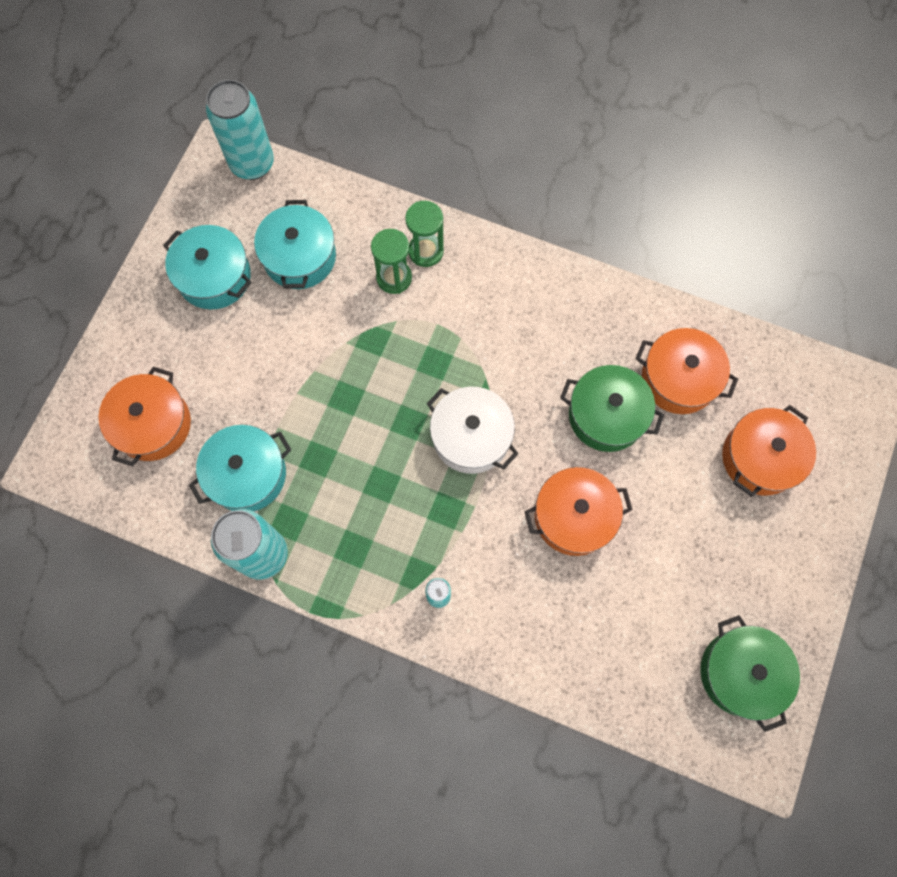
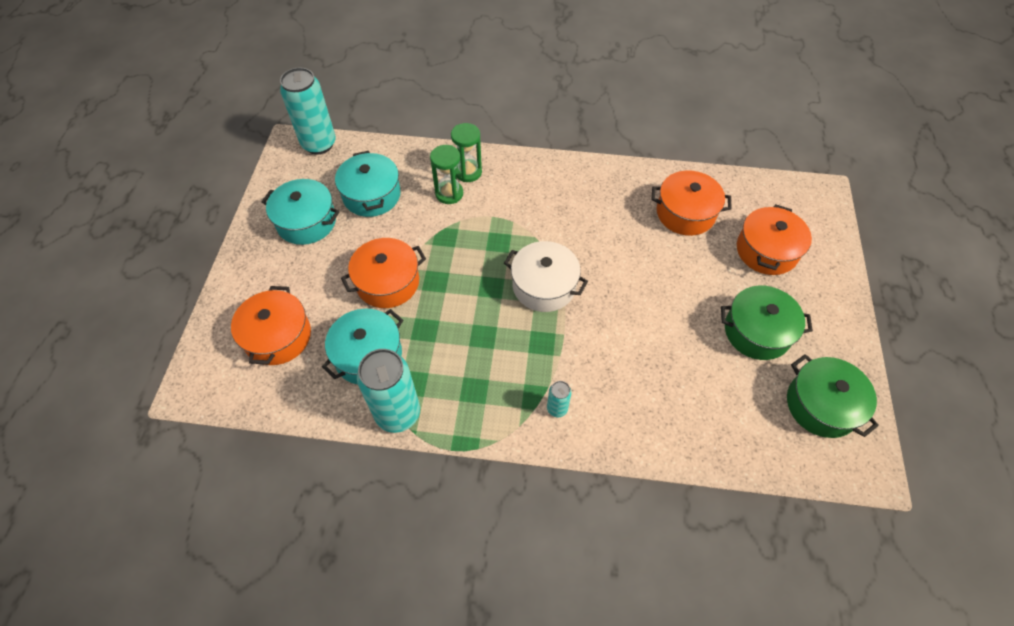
camera: 15 degrees left, 15 degrees down
orange pot [525,467,633,556] -> orange pot moved to [341,238,426,308]
green pot [560,365,664,452] -> green pot moved to [721,286,813,360]

